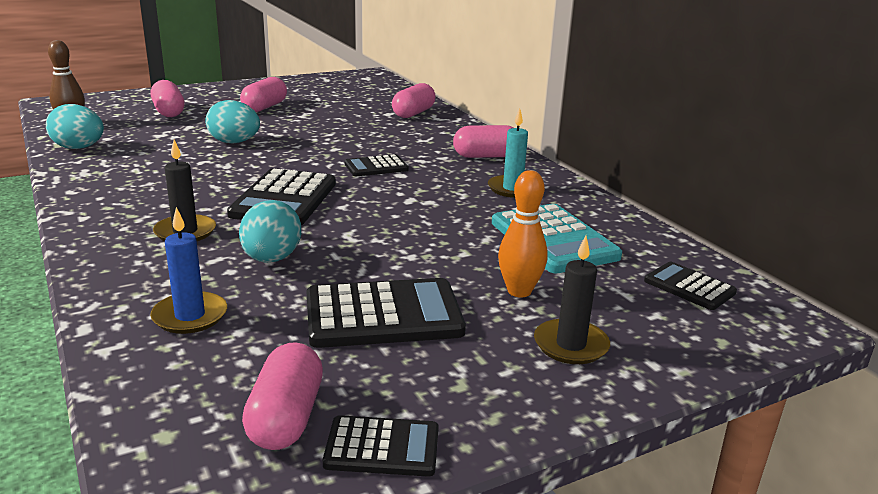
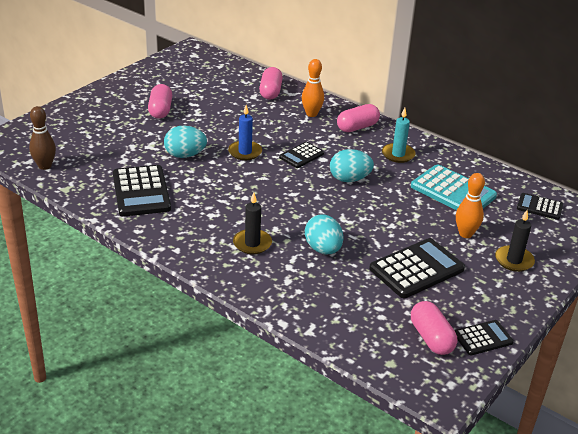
camera: 25 degrees left, 10 degrees up
turquoise egg [46,104,104,149] -> turquoise egg moved to [330,149,374,182]
pink capsule [150,80,185,117] -> none
blue candle [150,207,227,334] -> blue candle moved to [228,105,262,160]
black calculator [227,168,336,225] -> black calculator moved to [113,165,171,217]
none -> orange bowling pin [302,59,324,117]

